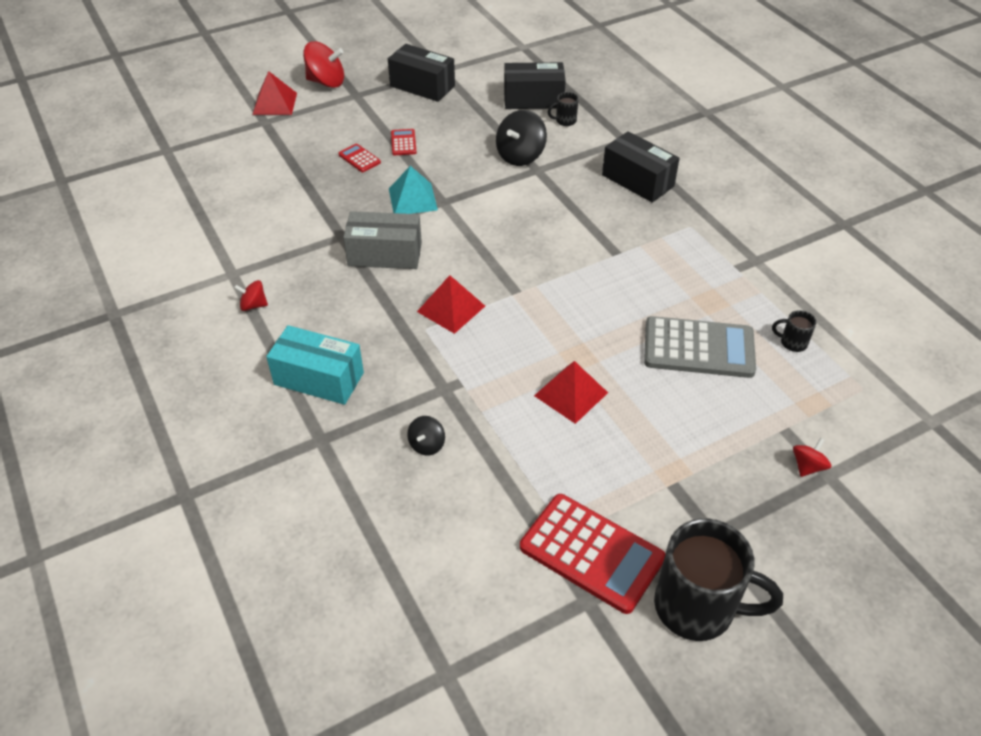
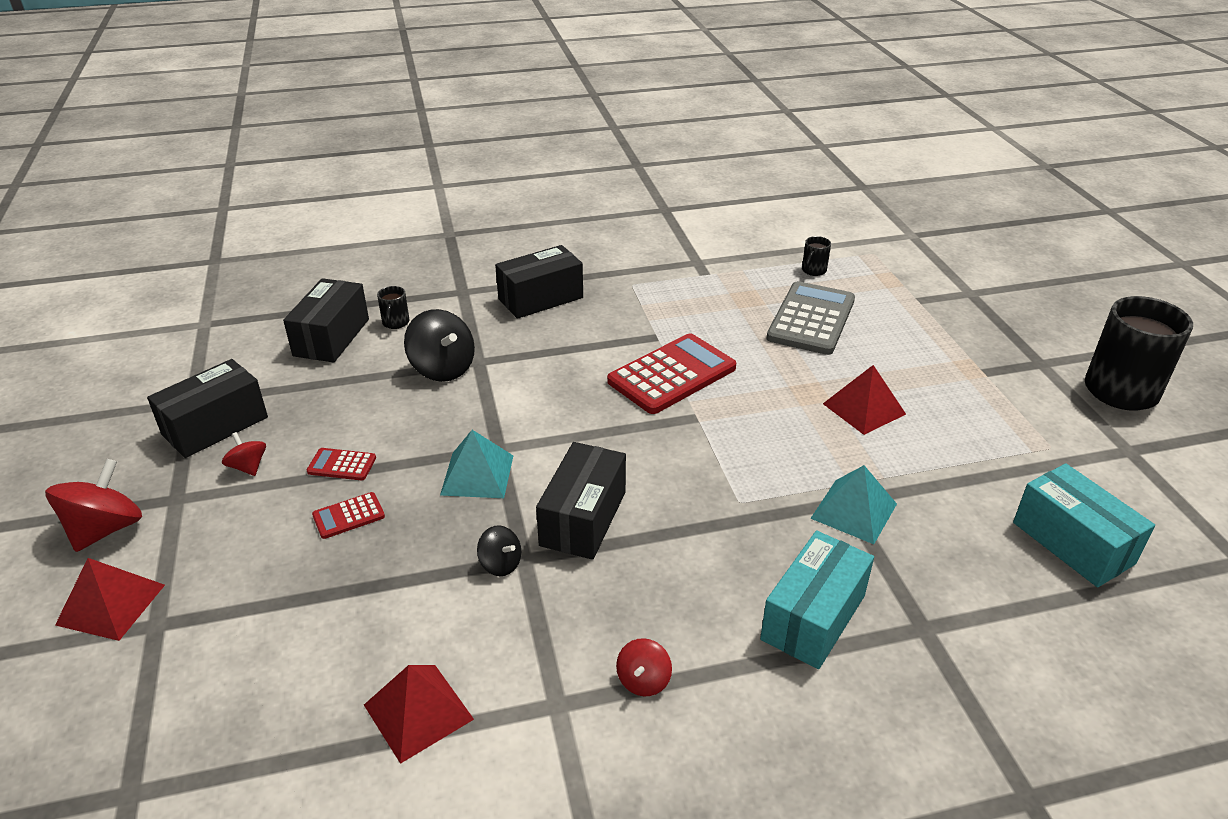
camera: 75 degrees left, 10 degrees down
grey box [343,211,422,269] -> black box [536,442,626,560]
black spinning top [407,416,445,456] -> black spinning top moved to [477,525,521,576]
red pyramid [417,275,485,334] -> red pyramid moved to [364,665,474,764]
red calculator [520,494,665,614] -> red calculator moved to [607,333,736,414]
red spinning top [793,438,831,477] -> red spinning top moved to [222,432,266,476]
none -> turquoise pyramid [810,465,897,544]
none -> turquoise box [1013,464,1155,587]

